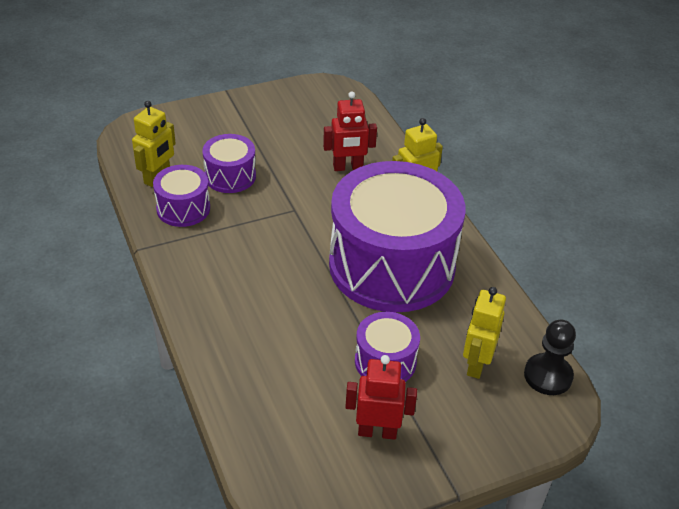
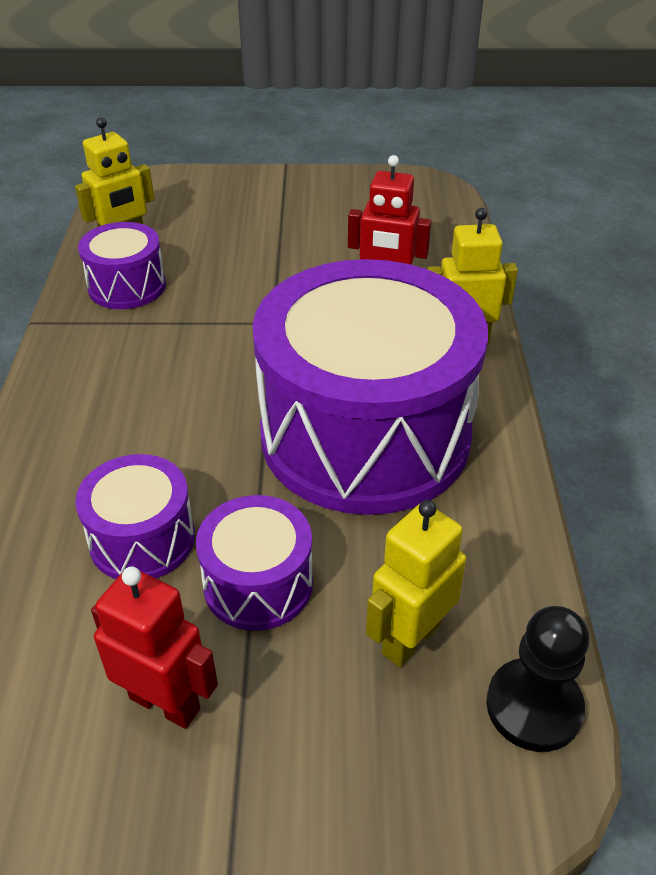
camera: 25 degrees right, 0 degrees up
purple drum [202,134,256,193] -> purple drum moved to [75,454,195,579]

